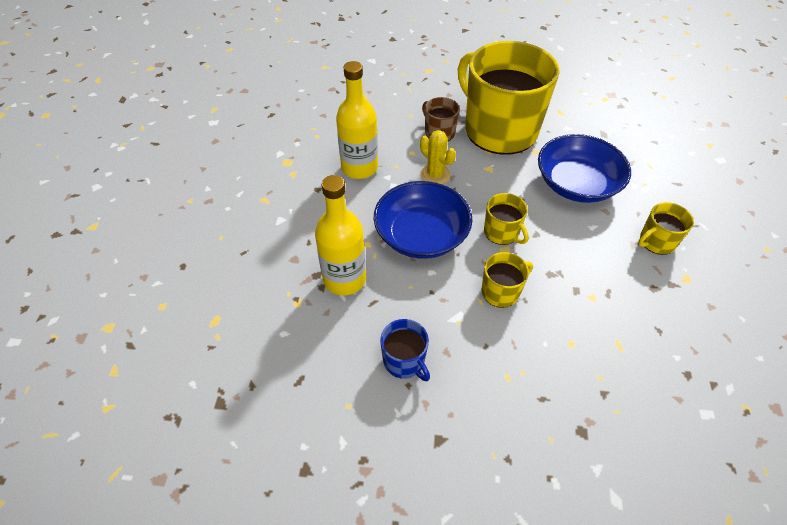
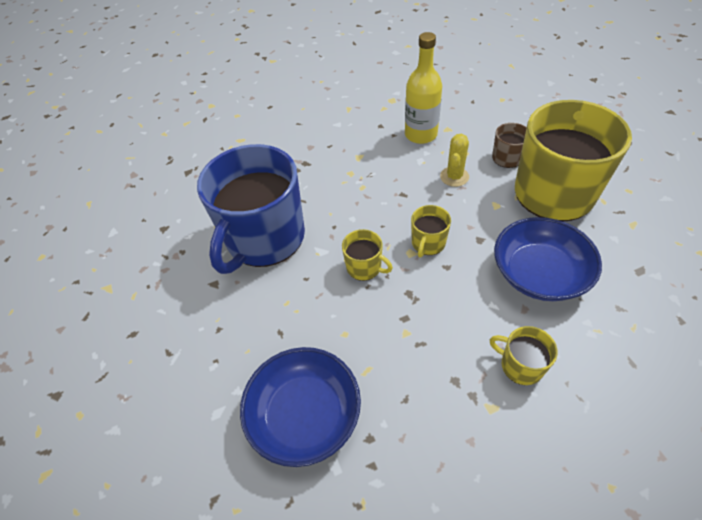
camera: 65 degrees right, 0 degrees up
yellow bottle [315,175,366,295] -> none
blue bowl [374,181,472,259] -> blue bowl moved to [240,347,361,467]
blue mug [380,319,430,381] -> blue mug [197,144,305,274], size x2.42

